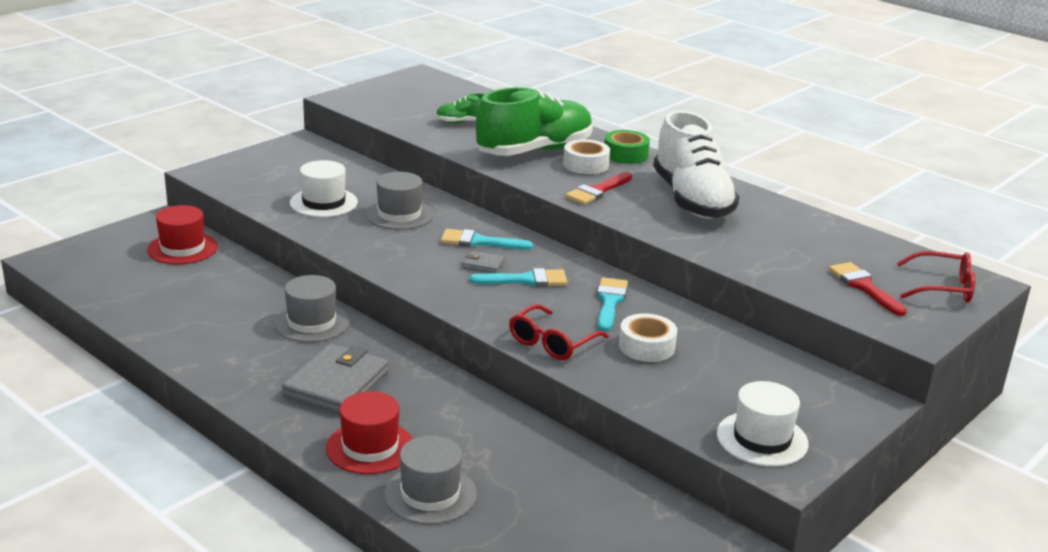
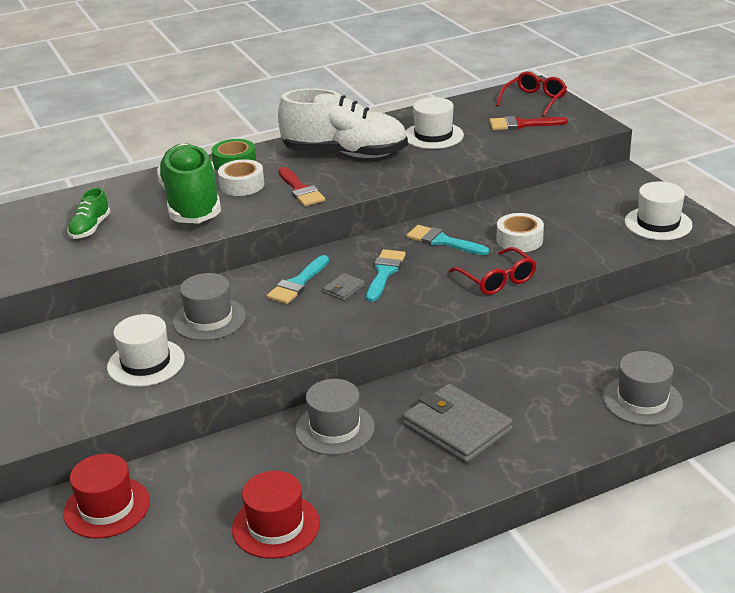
camera: 65 degrees left, 5 degrees up
red hat [326,391,413,474] -> red hat moved to [232,471,320,559]
none -> white hat [406,97,464,149]

